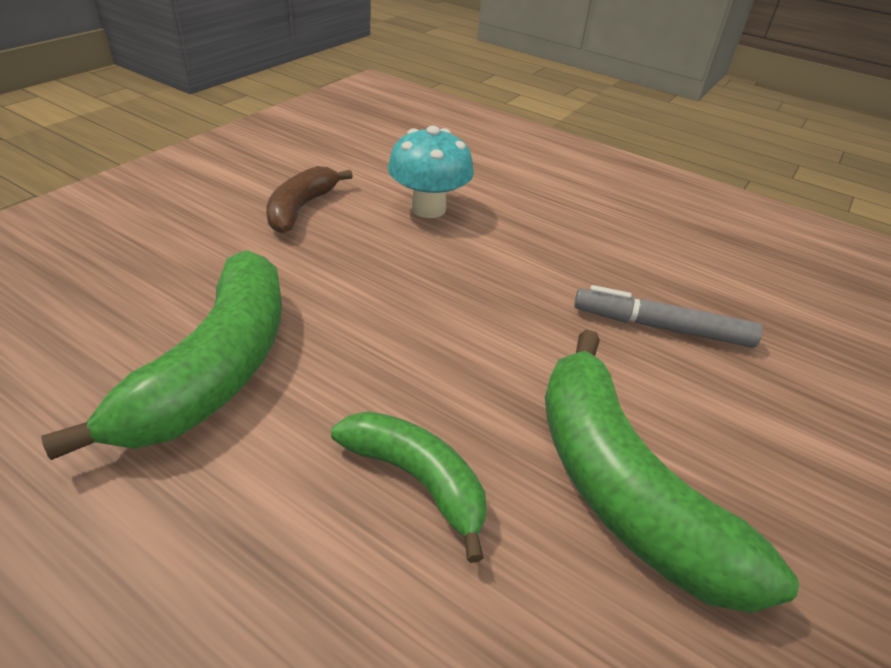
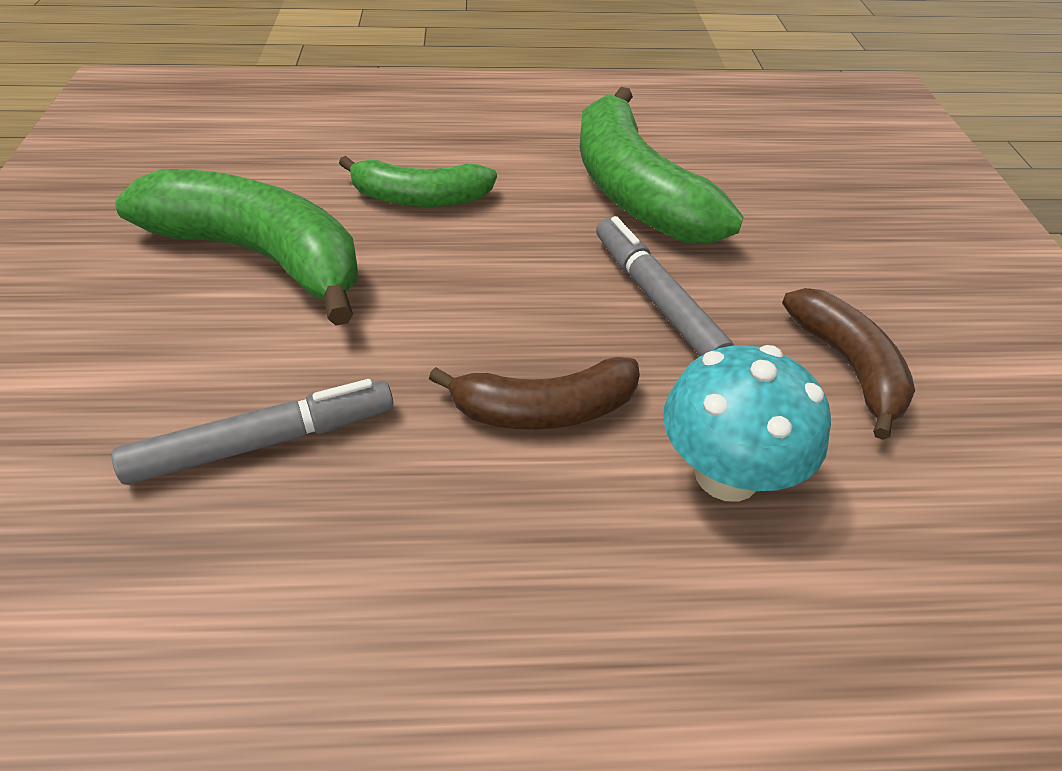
camera: 145 degrees right, 5 degrees up
none -> brown banana [429,357,640,430]
none -> grey marker [596,216,734,356]

